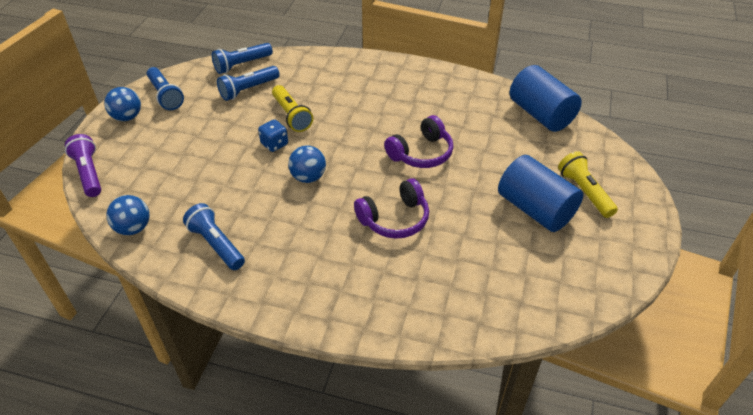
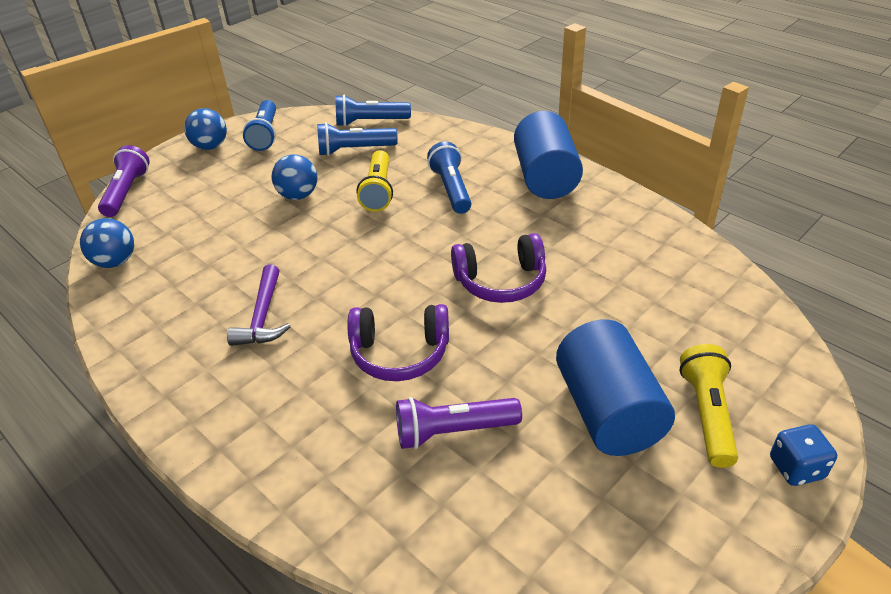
camera: 30 degrees right, 5 degrees down
blue flashlight [183,203,245,270] -> blue flashlight moved to [427,141,471,214]
blue dice [258,119,288,152] -> blue dice moved to [770,424,837,486]
blue ball [288,145,326,183] -> blue ball moved to [272,154,317,200]
blue cylinder [510,65,582,132] -> blue cylinder moved to [514,111,583,199]
none -> purple hammer [227,264,291,346]
none -> purple flashlight [396,397,522,449]

